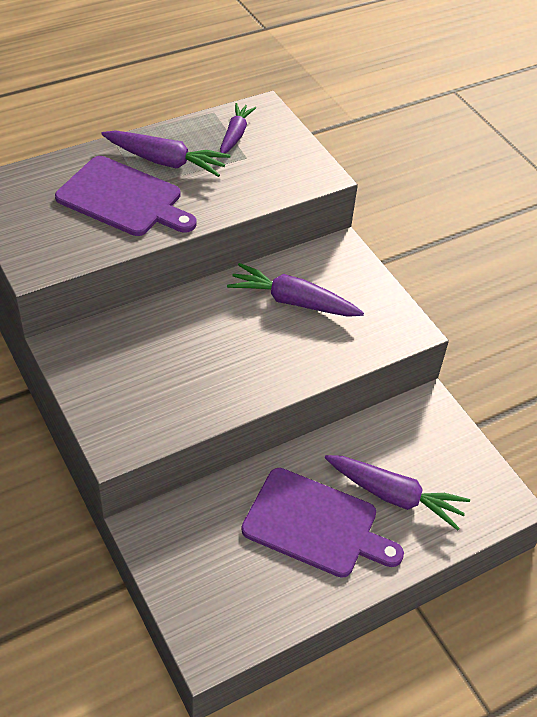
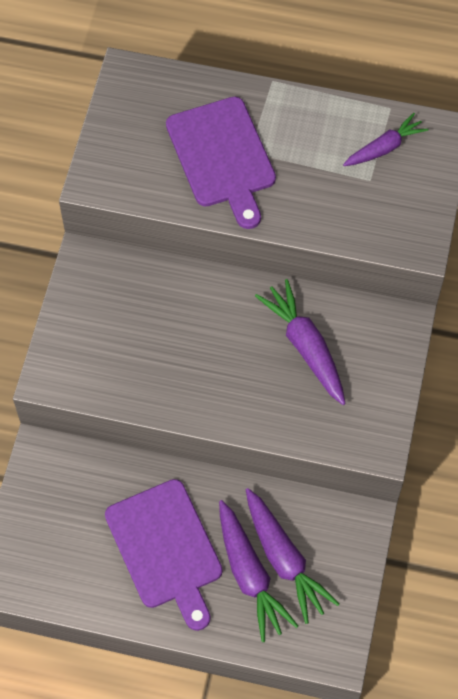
camera: 45 degrees right, 15 degrees up
purple carrot [101,130,230,177] -> purple carrot moved to [246,488,340,624]

